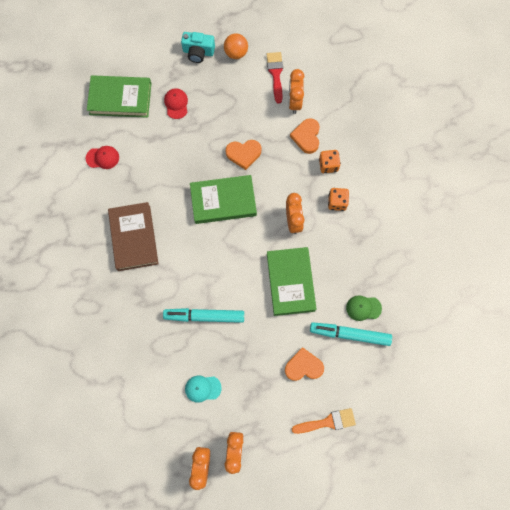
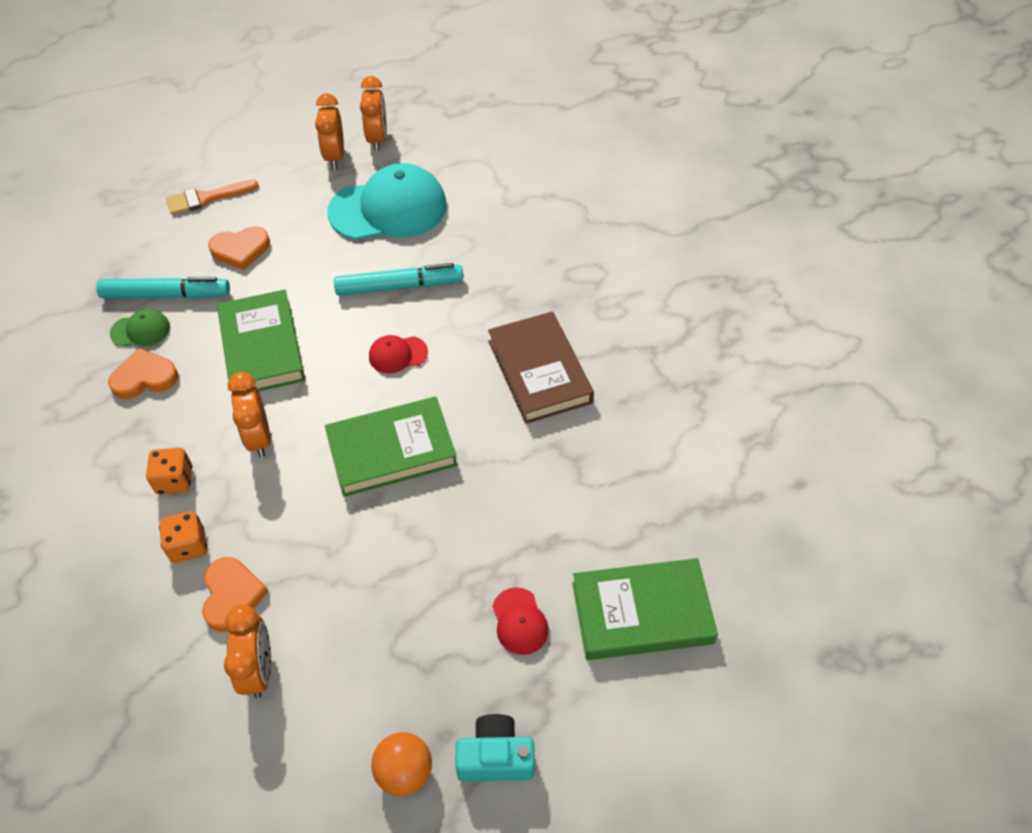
camera: 170 degrees right, 20 degrees down
red cap [86,146,119,169] -> red cap moved to [369,335,428,373]
turquoise cap [185,375,222,403] -> turquoise cap [327,163,447,240], size x2.24
orange heart [226,140,262,170] -> orange heart moved to [108,348,178,399]
red brush [267,52,283,103] -> none

